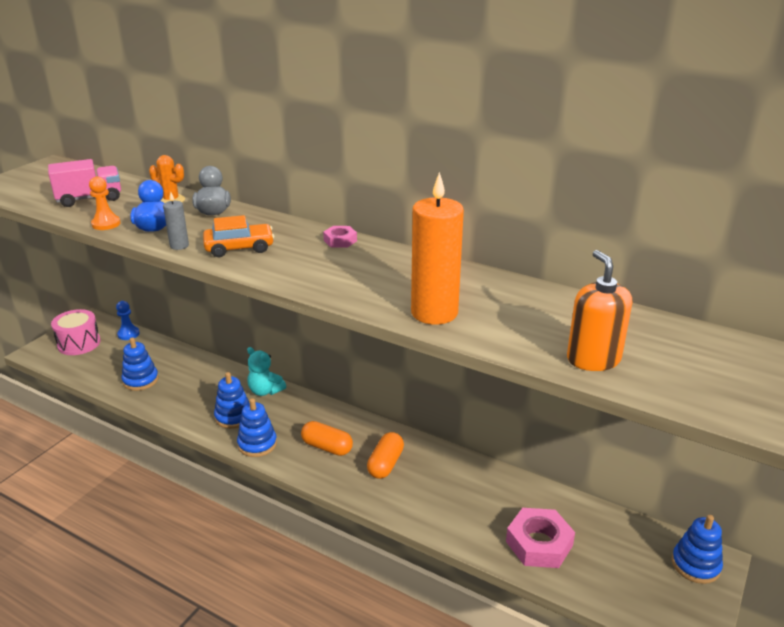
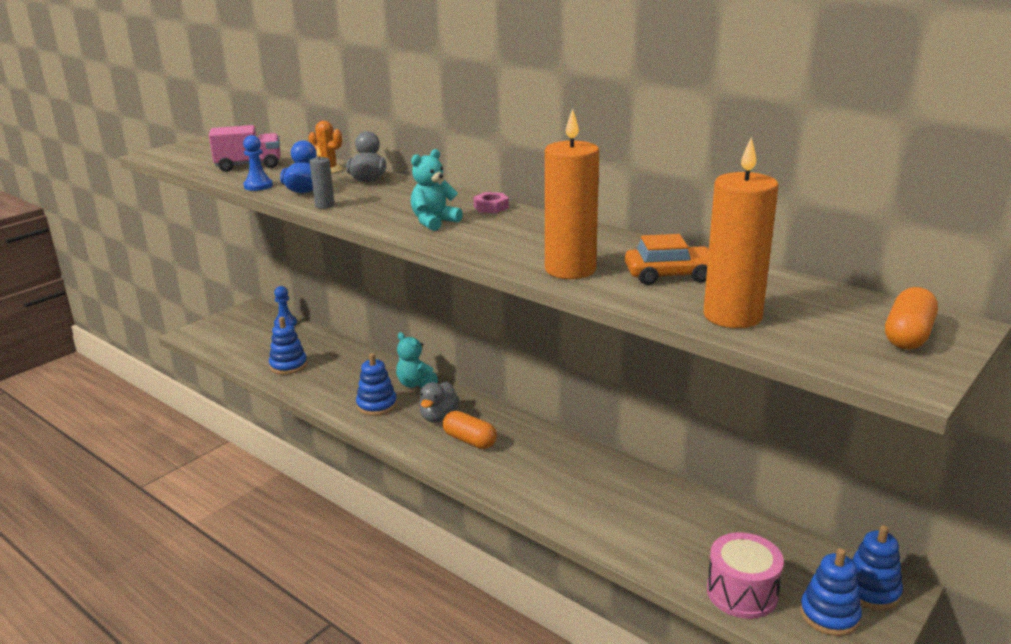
camera: 10 degrees right, 5 degrees down
pink drum [51,309,101,355] -> pink drum moved to [707,532,784,619]
orange pawn [89,177,121,230] -> blue pawn [243,135,273,191]
orange car [203,215,274,257] -> orange car moved to [625,234,709,285]
blue stacking toy [237,398,277,457] -> blue stacking toy moved to [800,548,862,636]
orange capsule [367,432,404,479] -> orange capsule moved to [885,287,938,350]
pink nut [506,508,575,568] -> none
orange soap dispenser [567,250,632,371] -> orange candle [703,137,779,328]
none -> turquoise teddy bear [411,149,463,231]
none -> grey duck [419,382,459,422]

